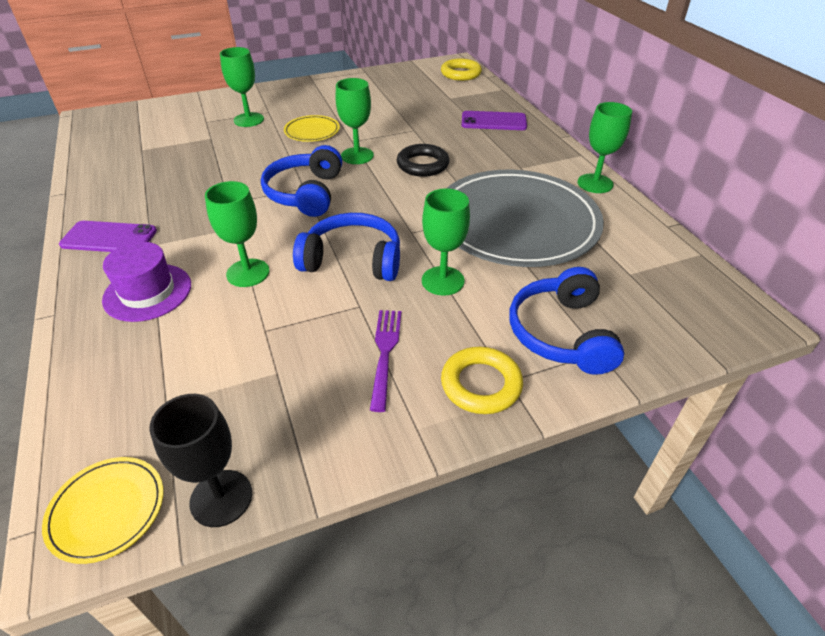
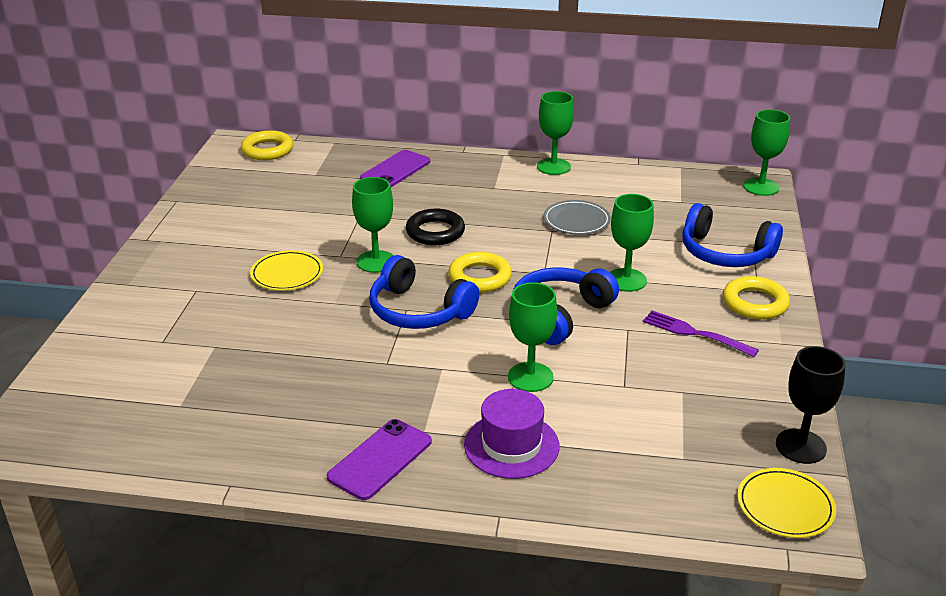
camera: 60 degrees left, 10 degrees down
green goblet [220,47,264,127] -> green goblet moved to [743,109,790,196]
grey plate [447,170,604,267] -> grey plate [543,200,611,235], size x0.42
none -> yellow ring [448,252,512,293]

